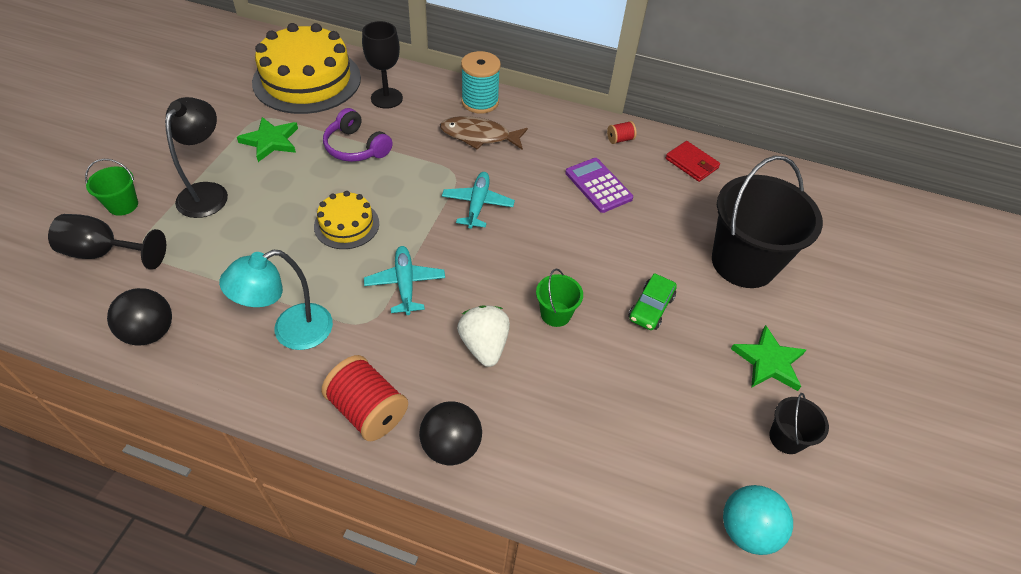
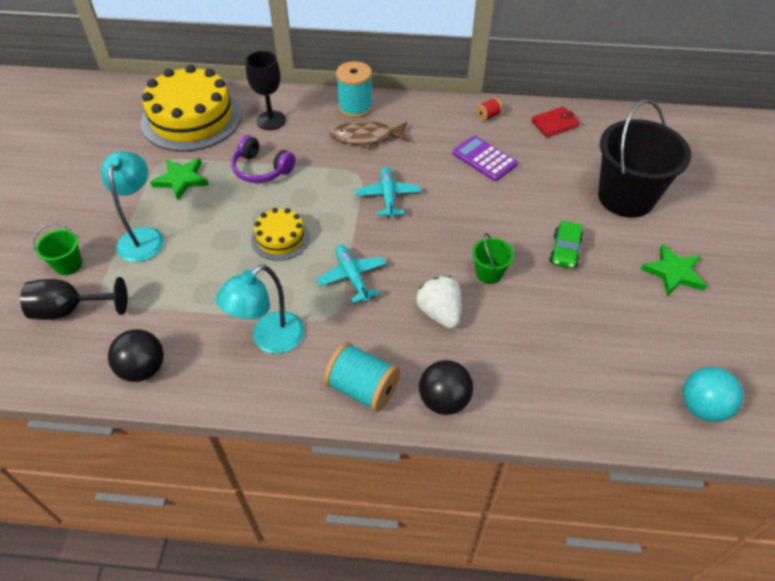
camera: 10 degrees left, 0 degrees up
black lamp [165,97,228,218] -> turquoise lamp [101,151,164,262]
red spool [321,355,408,441] -> turquoise spool [324,342,400,412]
red wallet [665,141,720,182] -> red wallet turned 60 degrees counterclockwise [531,107,580,138]
black bucket [769,393,829,454] -> none

